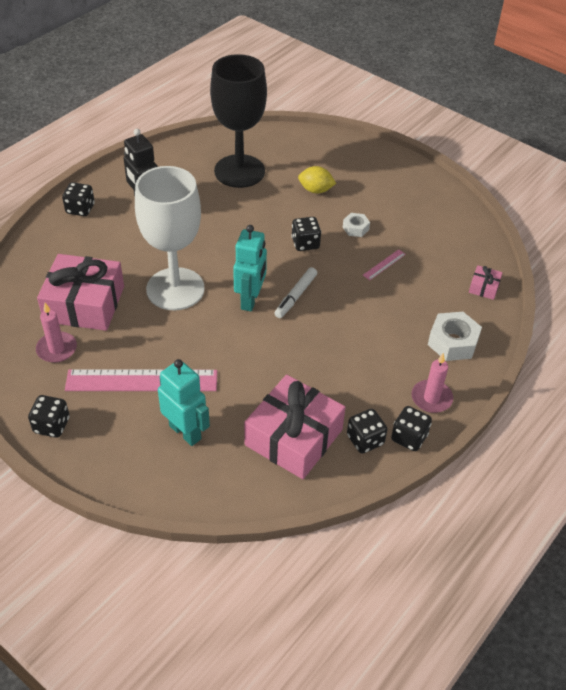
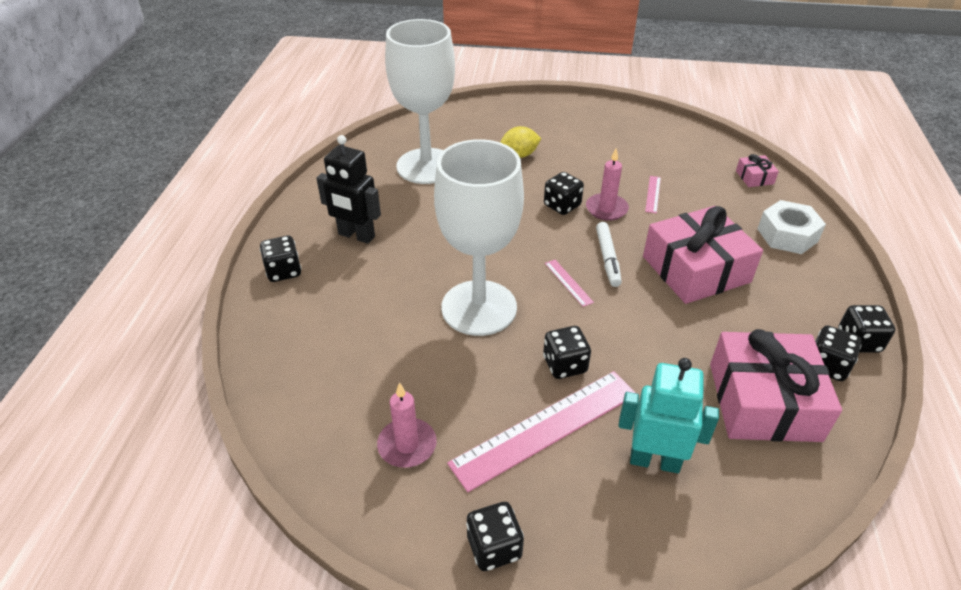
camera: 30 degrees left, 5 degrees down
pink gift [37,254,124,331] -> pink gift moved to [643,206,763,304]
black goblet [210,54,267,188] -> white goblet [385,19,455,184]
turquoise robot [233,225,267,312] -> pink ruler [545,260,594,307]
white nut [343,213,370,237] -> none
pink candle [411,353,453,413] -> pink candle moved to [586,148,629,221]
none -> black dice [543,326,591,379]

